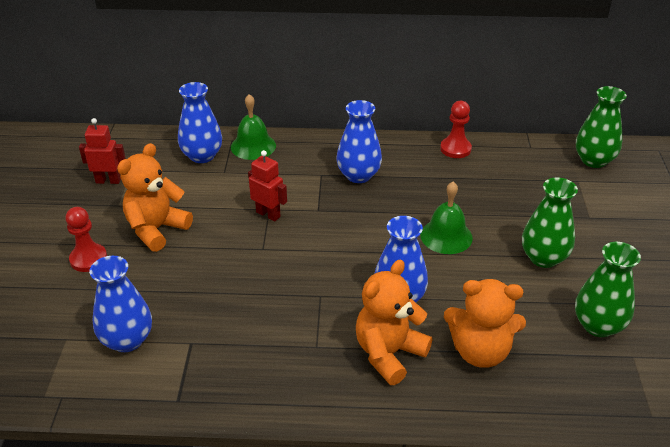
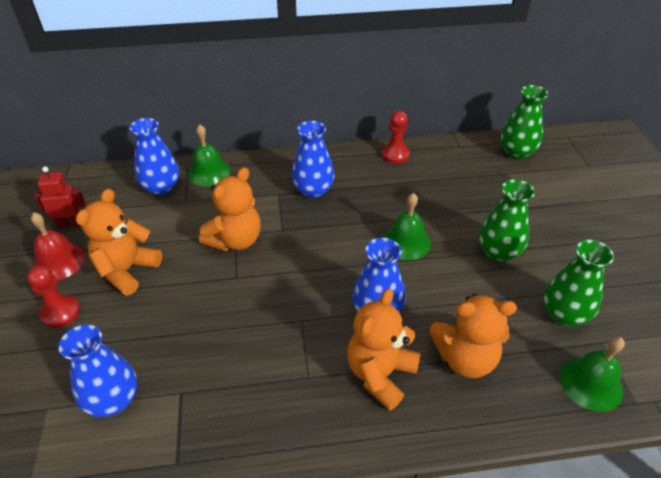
camera: 10 degrees left, 5 degrees up
red robot [248,150,287,221] -> orange teddy bear [199,167,261,251]
none -> red bell [31,212,85,280]
none -> green bell [560,337,625,412]

